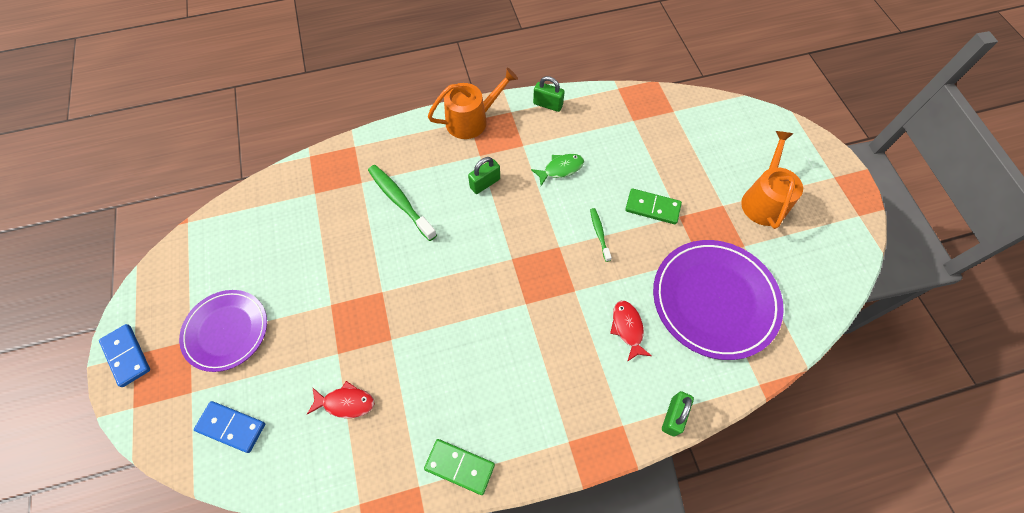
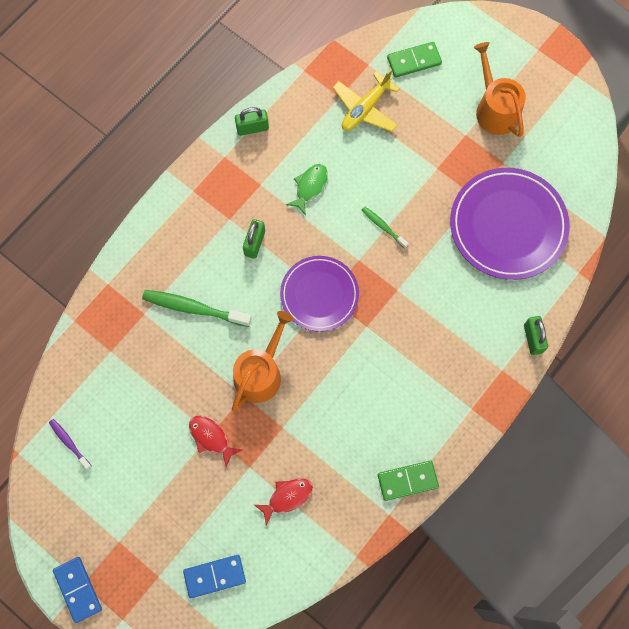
camera: 35 degrees left, 10 degrees up
blue domino [99,324,150,387] -> blue domino turned 45 degrees clockwise [53,557,102,623]
purple plate [179,290,267,372] -> purple plate moved to [280,256,359,332]
orange watering can [427,68,518,139] -> orange watering can moved to [232,311,294,411]
red fish [610,301,652,362] -> red fish moved to [189,416,242,467]
green domino [625,188,682,224] -> green domino moved to [387,42,442,78]
none -> purple toothbrush [49,419,92,470]
none -> yellow plane [333,69,400,132]

